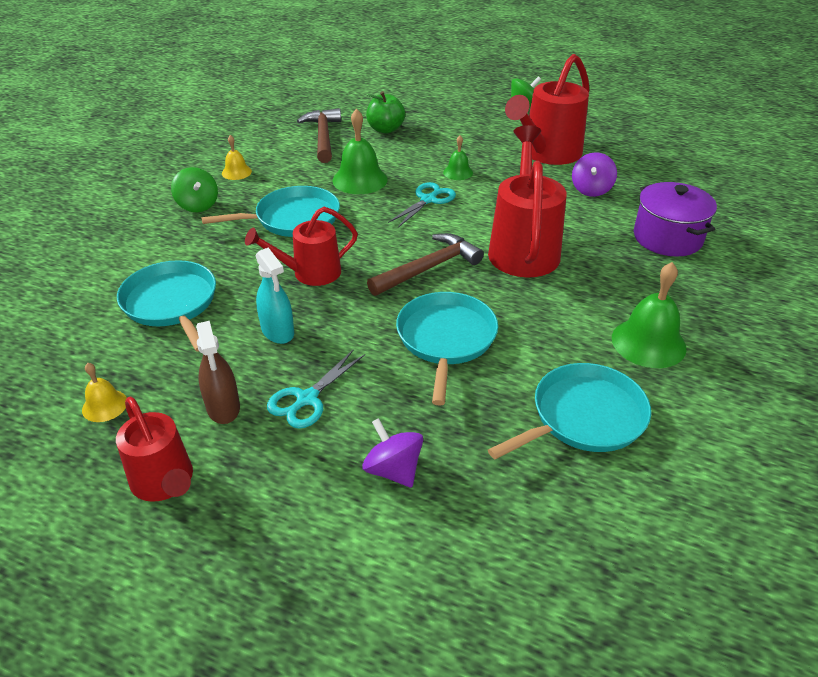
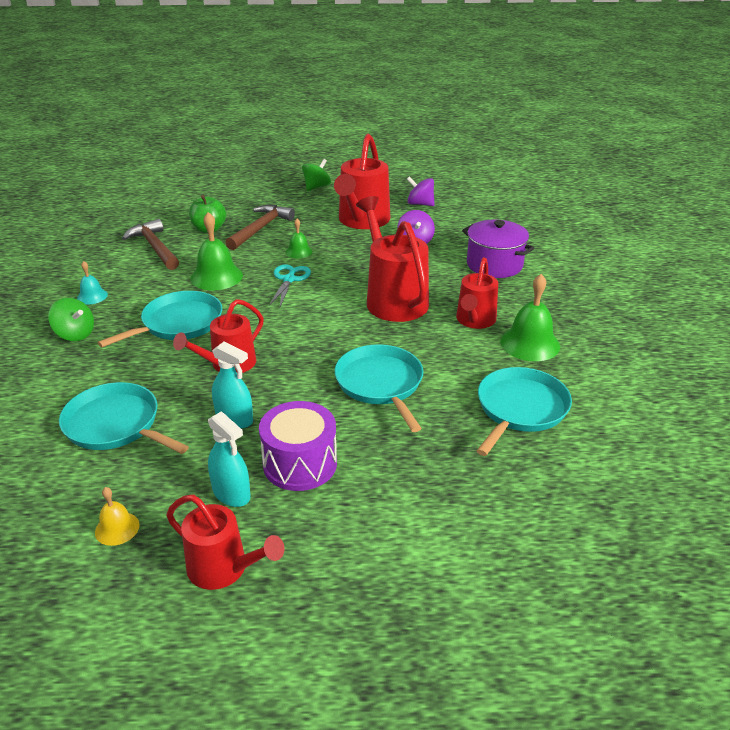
camera: 25 degrees left, 5 degrees down
brown spray bottle [196,321,240,424] -> turquoise spray bottle [208,411,251,507]
yellow bell [222,135,252,180] -> turquoise bell [77,261,108,304]
turquoise scissors [267,349,365,429] -> purple drum [259,401,337,491]
purple spinning top [362,418,423,488] -> purple spinning top moved to [407,176,435,206]
brown hammer [367,233,484,296] -> brown hammer moved to [225,205,295,250]
none -> red watering can [456,257,498,329]

